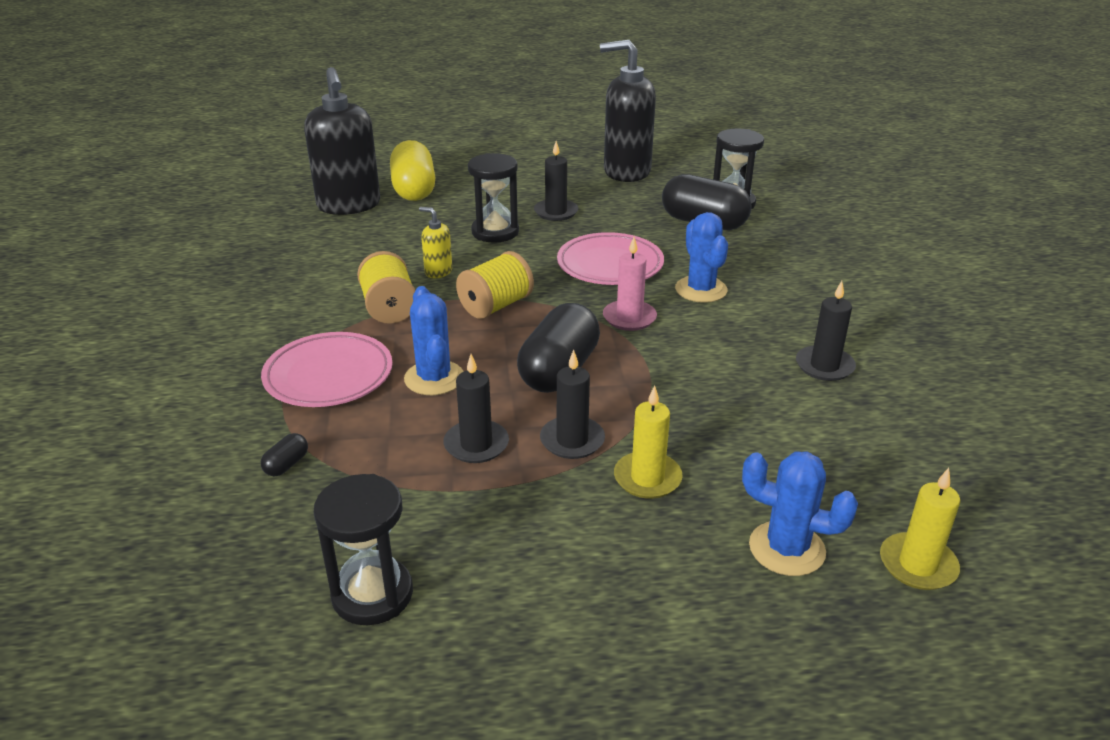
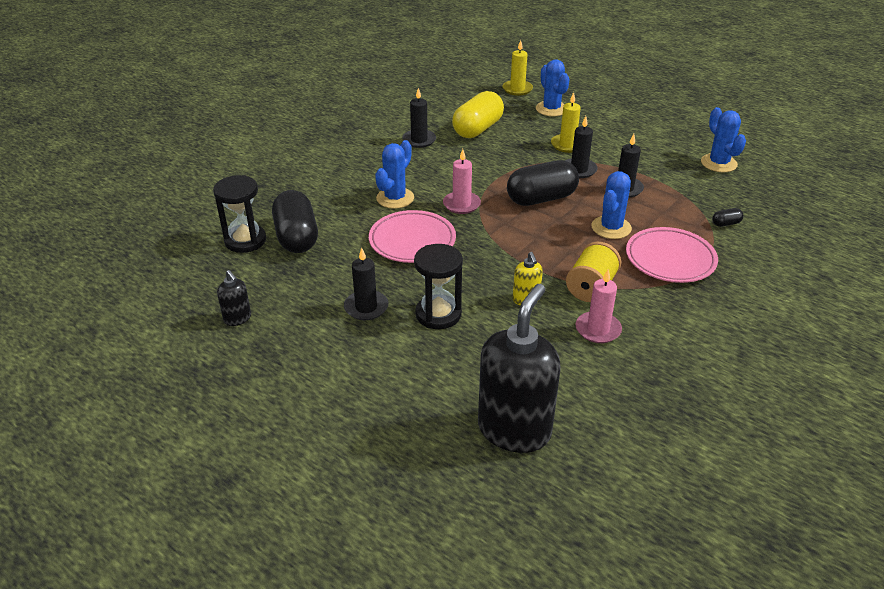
camera: 135 degrees left, 5 degrees up
black hourglass [314,474,413,625] -> blue cactus [701,107,746,172]
yellow capsule [390,140,435,201] -> yellow capsule moved to [452,91,504,138]
yellow spool [456,251,534,319] -> none
black soap dispenser [600,40,656,182] -> black soap dispenser [217,270,251,326], size x0.44
none -> pink candle [576,269,622,343]

